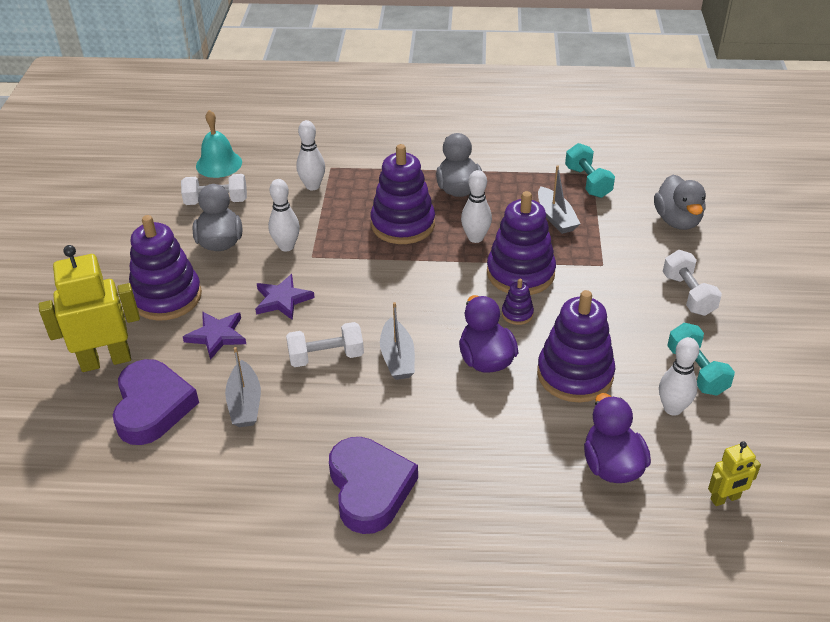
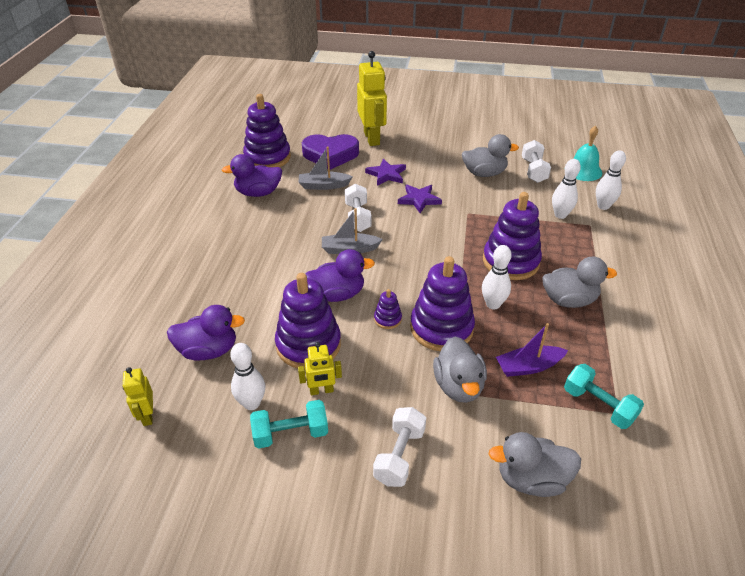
camera: 95 degrees right, 0 degrees up
purple stacking toy [129,215,202,321] -> purple stacking toy moved to [243,94,291,167]
white bowling pin [268,179,300,252] -> white bowling pin moved to [596,150,626,210]
purple heart [329,437,418,534] -> none
grey boat [538,166,580,234] -> purple boat [496,323,568,377]
turquoise dumbbell [565,143,615,198] -> turquoise dumbbell turned 60 degrees clockwise [564,364,644,429]
white dumbbell [663,250,722,316] -> white dumbbell turned 60 degrees counterclockwise [373,407,426,487]
none -> purple duck [222,154,282,197]
none -> yellow robot [298,342,342,395]
none -> grey duck [433,337,487,403]

